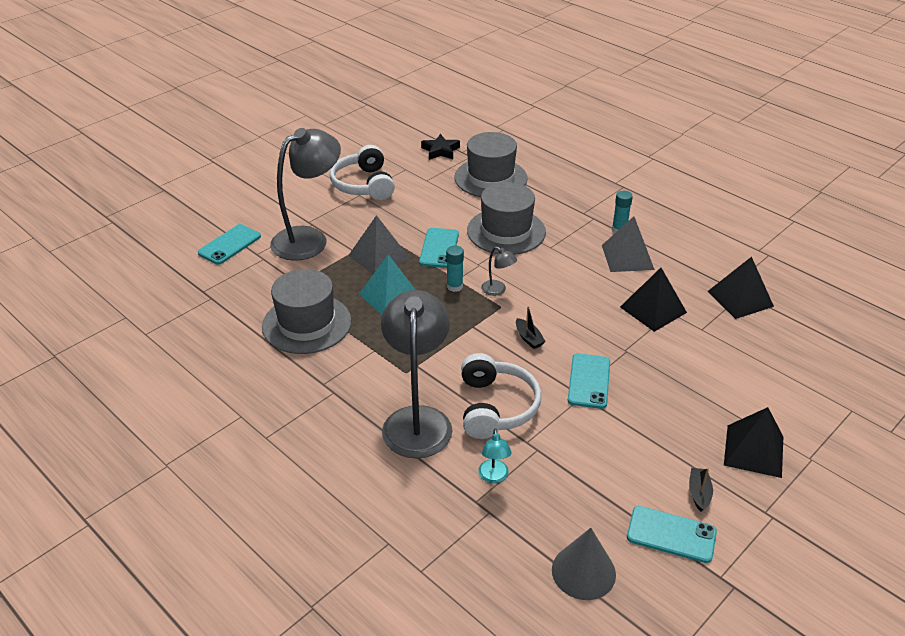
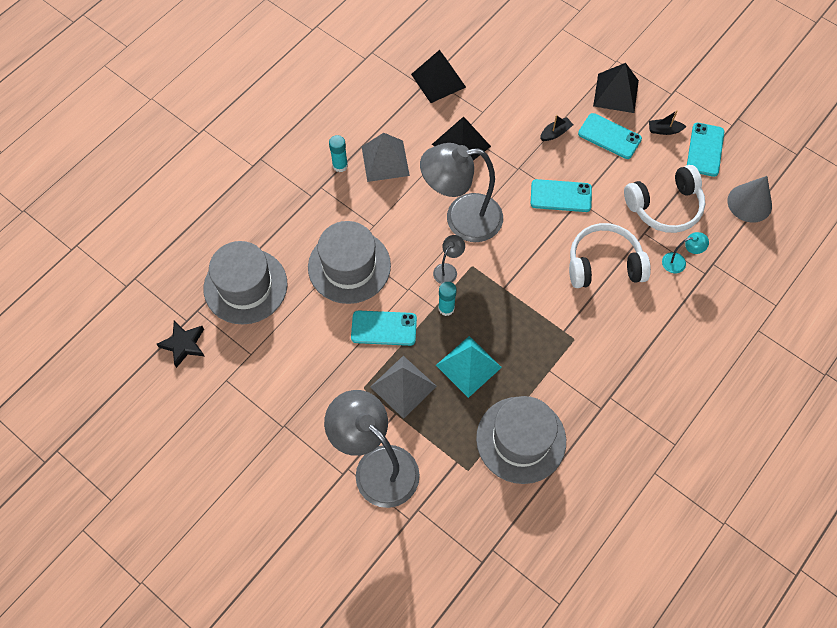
camera: 95 degrees left, 25 degrees up
turquoise phone [198,224,261,265] -> turquoise phone moved to [578,113,642,159]
white headphones [330,145,395,200] -> white headphones moved to [624,165,705,233]
grey lamp [381,290,452,458] -> grey lamp moved to [420,143,503,242]
black boat [516,306,546,349] -> black boat moved to [540,115,573,141]

